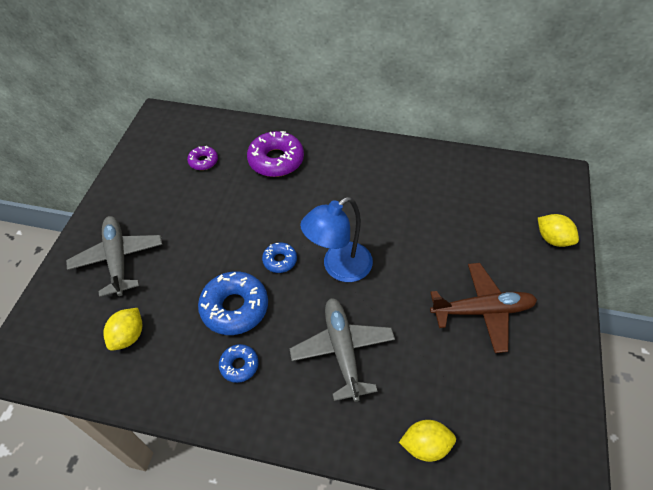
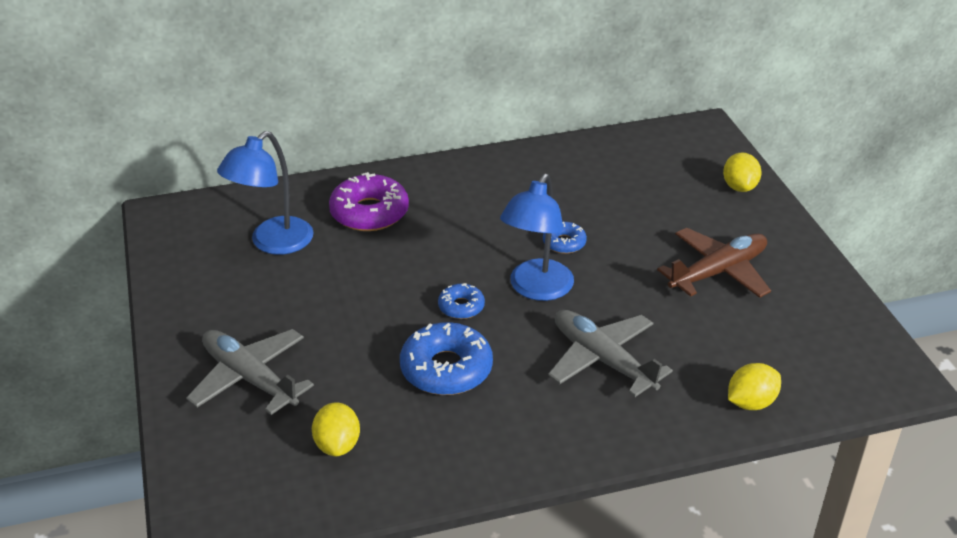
camera: 30 degrees left, 15 degrees down
purple donut [187,146,218,170] -> blue lamp [217,131,313,255]
blue donut [219,344,258,383] -> blue donut moved to [543,222,587,254]
yellow lemon [538,214,579,247] -> yellow lemon turned 75 degrees clockwise [723,152,762,192]

